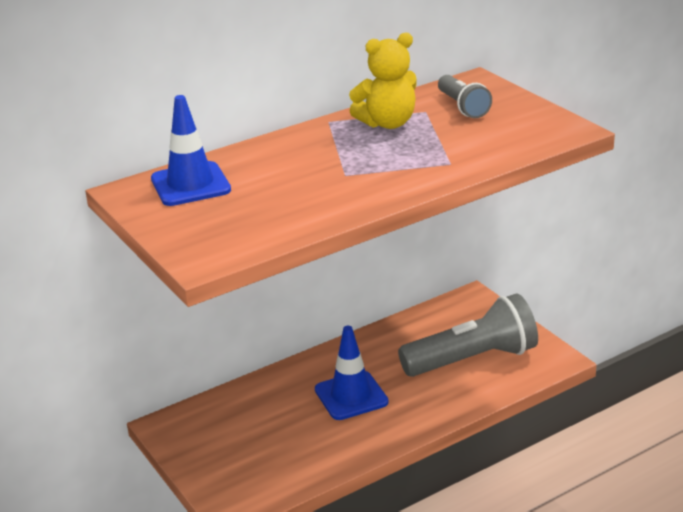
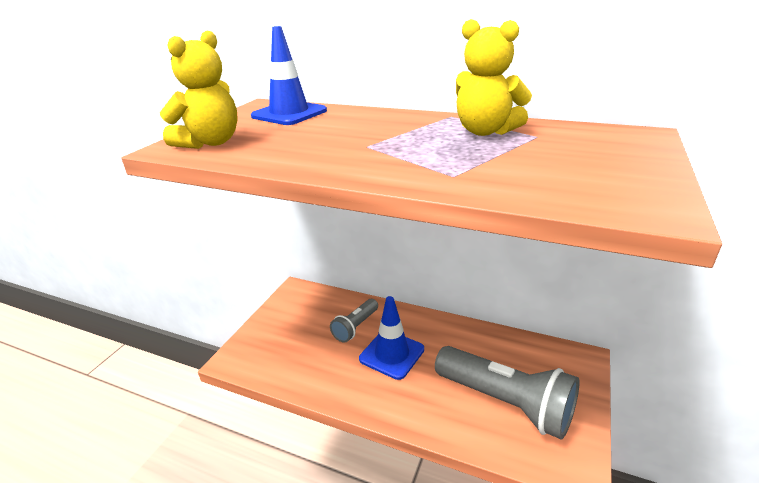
camera: 55 degrees right, 0 degrees up
grey flashlight [438,75,492,118] -> grey flashlight moved to [330,299,378,343]
none -> yellow teddy bear [160,30,238,149]

